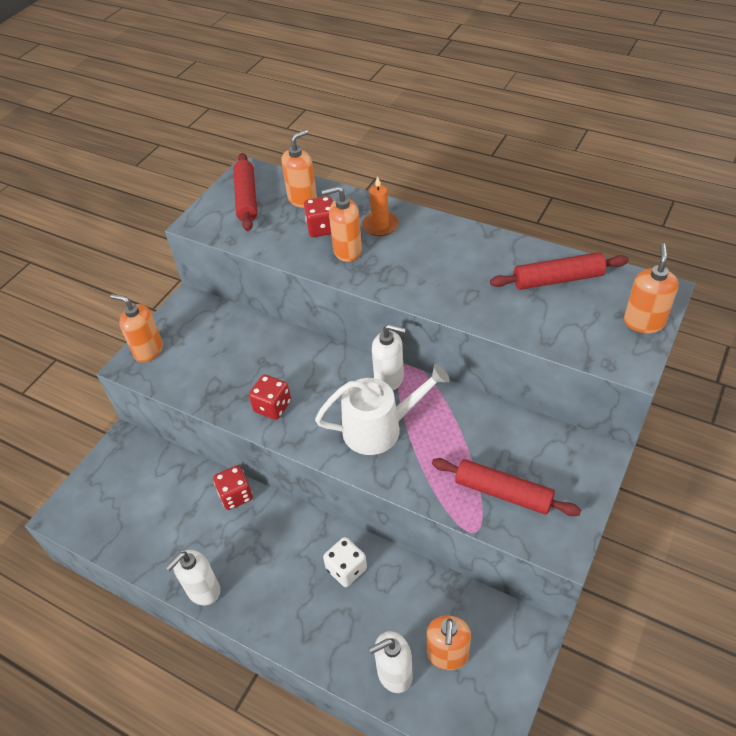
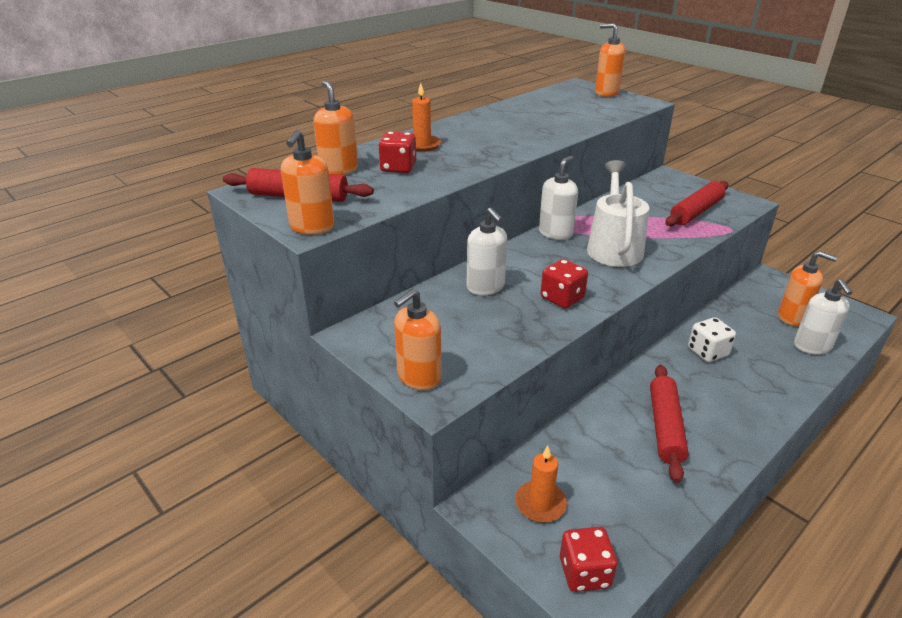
camera: 75 degrees left, 15 degrees down
white soap dispenser [166,550,220,605] -> white soap dispenser moved to [467,207,507,295]
red dice [213,465,253,510] -> red dice moved to [560,527,618,592]
orange soap dispenser [321,186,362,262] -> orange soap dispenser moved to [281,130,335,235]
red rolling pin [490,252,629,290] -> red rolling pin moved to [650,365,689,483]
none -> orange candle [515,446,567,523]

